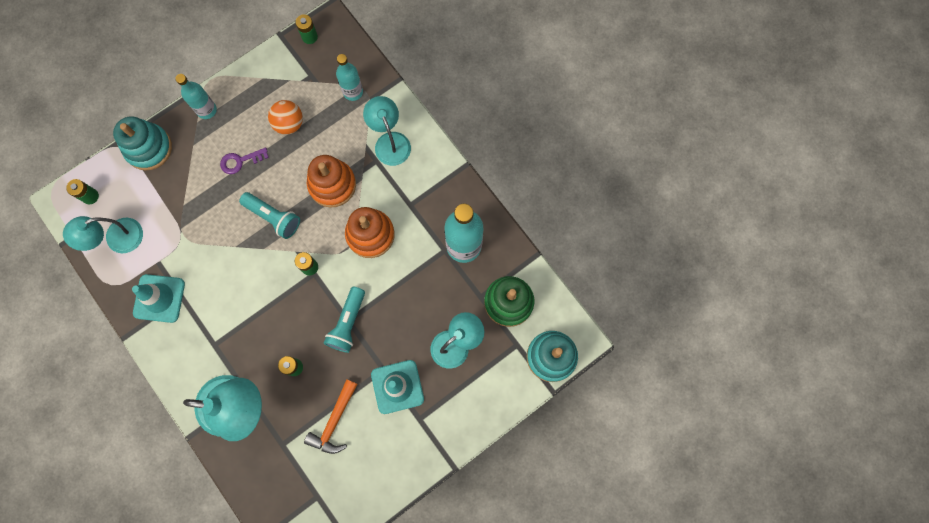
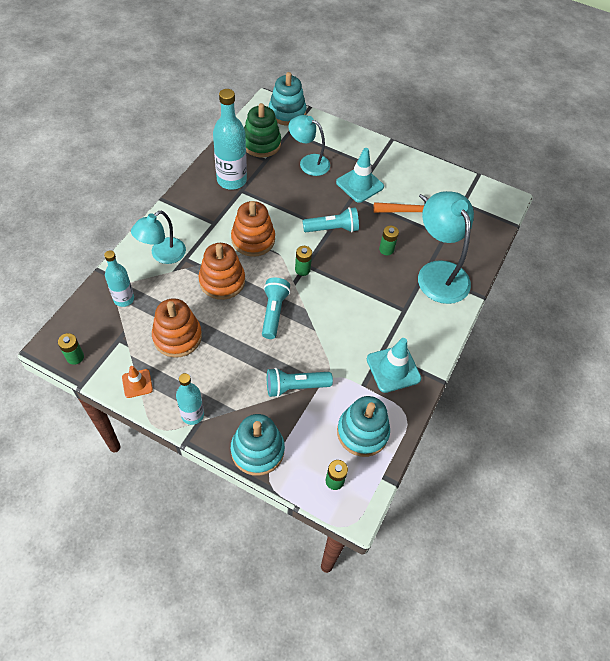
camera: 120 degrees left, 20 degrees down
turquoise lamp [63,216,143,253] -> turquoise stacking toy [337,396,390,457]
purple key [220,148,269,174] -> none
orange ball [268,100,303,135] -> orange stacking toy [152,298,202,358]
none -> orange traffic cone [122,366,153,398]
none -> turquoise flashlight [267,368,333,397]

